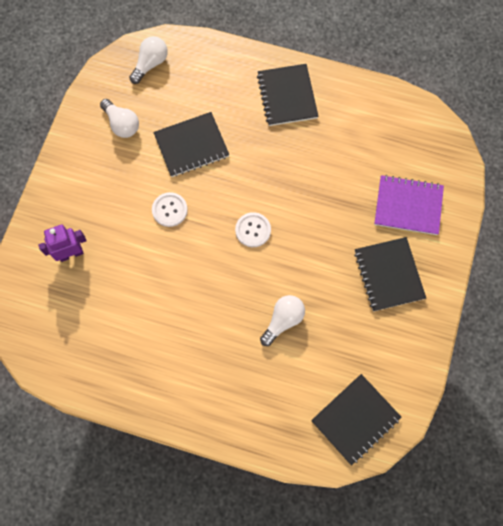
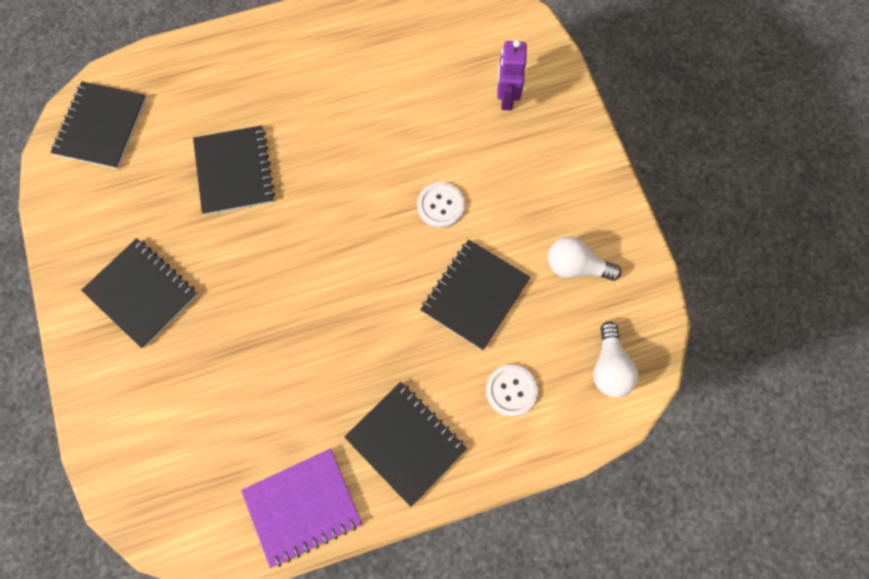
camera: 145 degrees right, 0 degrees up
purple robot [38,225,86,262] -> purple robot turned 150 degrees clockwise [497,40,527,110]
white button [235,212,271,247] -> white button moved to [486,365,538,417]
white light bulb [260,295,305,346] -> black notebook [193,125,275,215]
purple notebook [374,175,444,235] -> purple notebook moved to [241,448,362,568]

